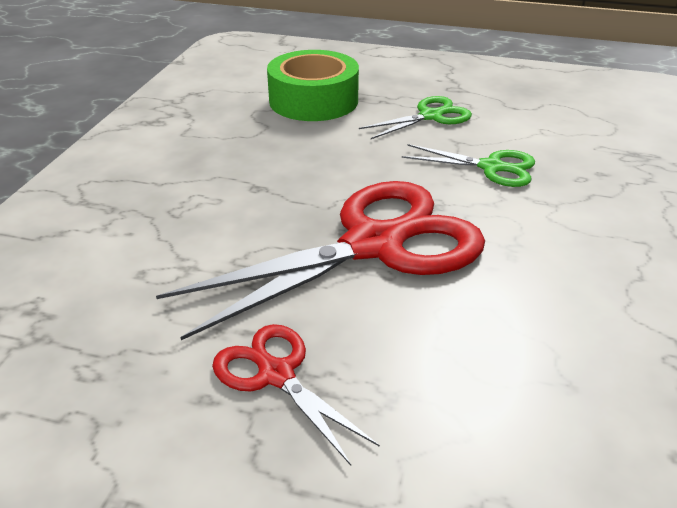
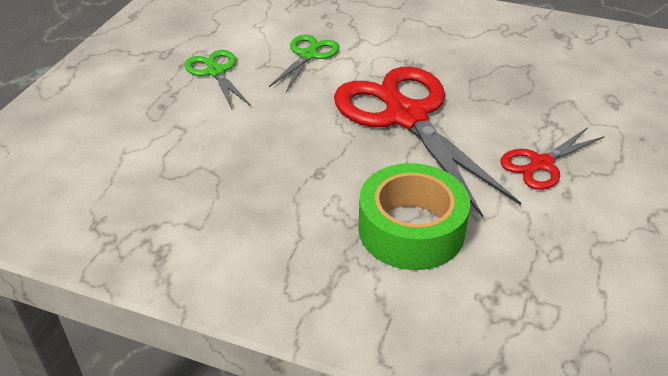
camera: 85 degrees left, 5 degrees up
green tape [267,50,359,121] -> green tape moved to [358,163,470,270]

